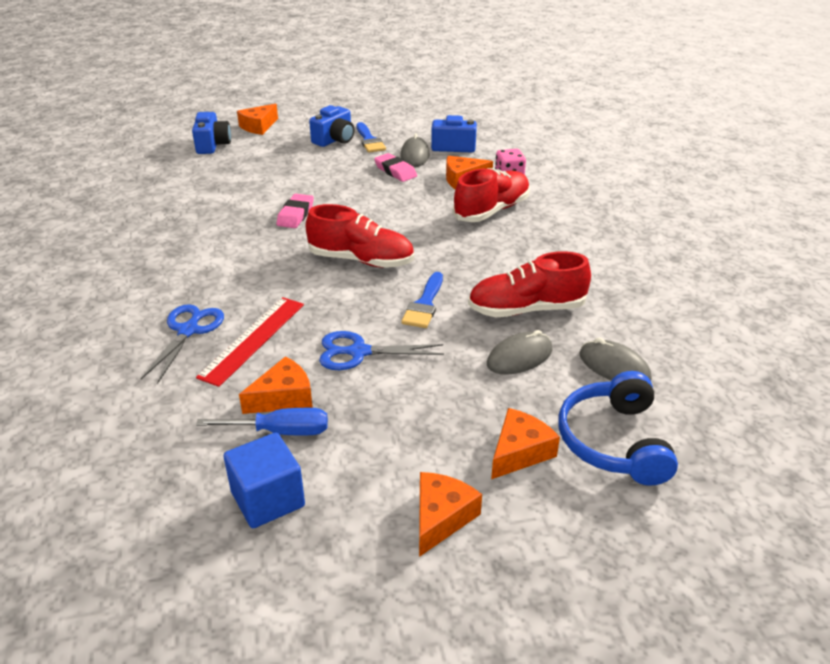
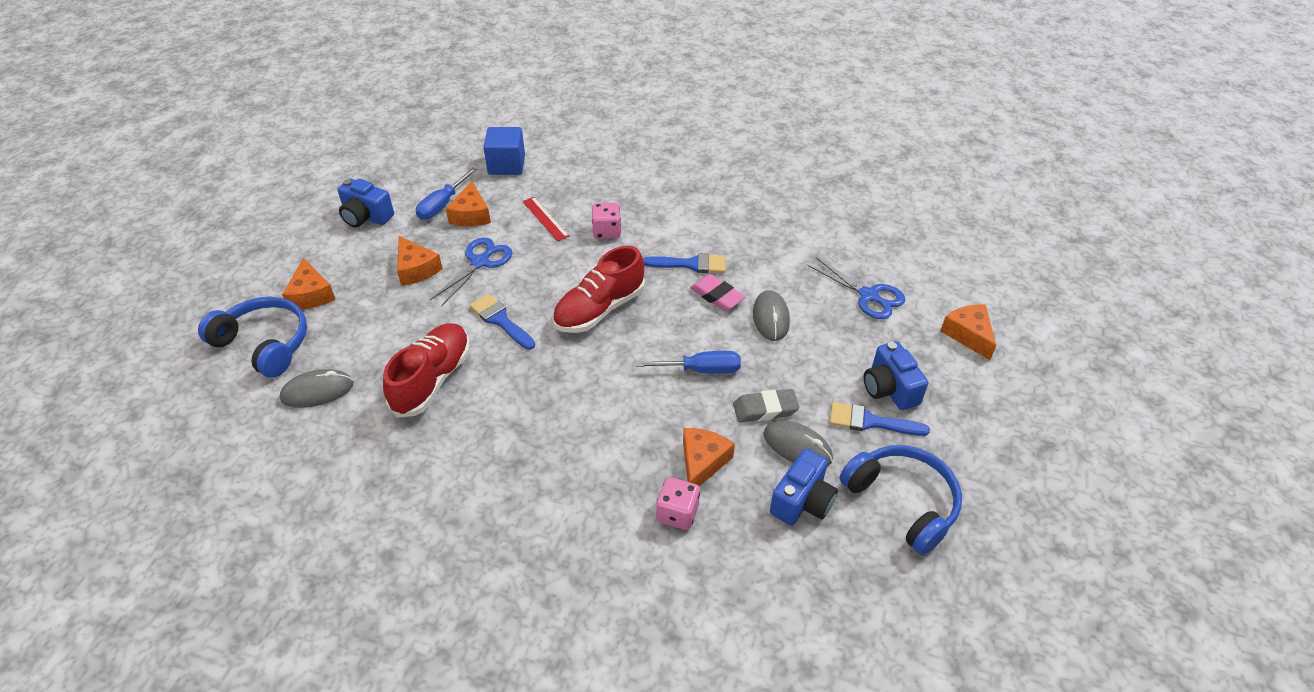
camera: 120 degrees right, 10 degrees up
blue scissors [141,304,224,384] -> blue scissors moved to [807,257,905,319]
blue camera [192,112,231,154] -> blue camera moved to [338,179,394,228]
red ruler [196,297,304,387] -> red ruler [523,197,569,241], size x0.64
blue cube [224,432,305,528] -> blue cube moved to [483,127,525,175]
pink eraser [374,153,417,182] -> grey eraser [733,389,799,422]
orange cheese [419,472,482,557] -> orange cheese moved to [397,236,443,286]
red shoe [453,168,530,222] -> none
grey mouse [487,330,552,375] -> grey mouse moved to [753,290,790,341]
none -> pink dice [592,202,621,239]
none -> blue screwdriver [635,351,741,374]
none -> blue brush [643,253,726,273]
none -> blue headphones [839,445,962,555]

